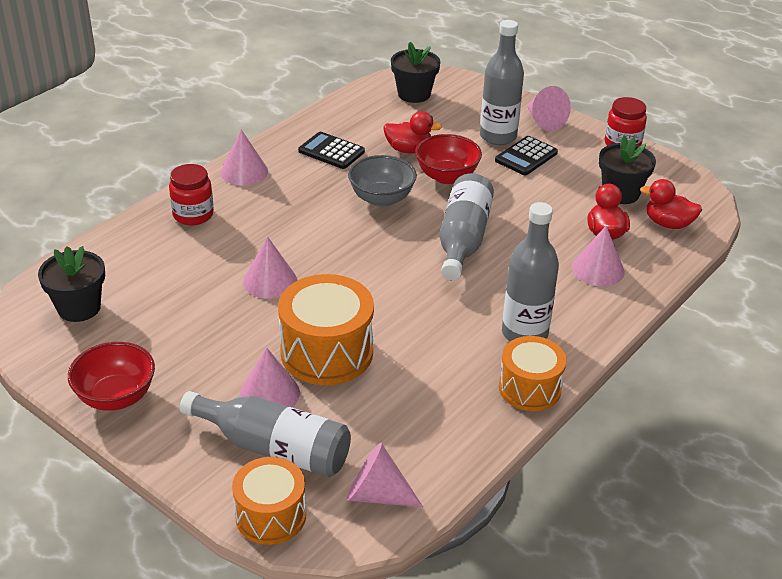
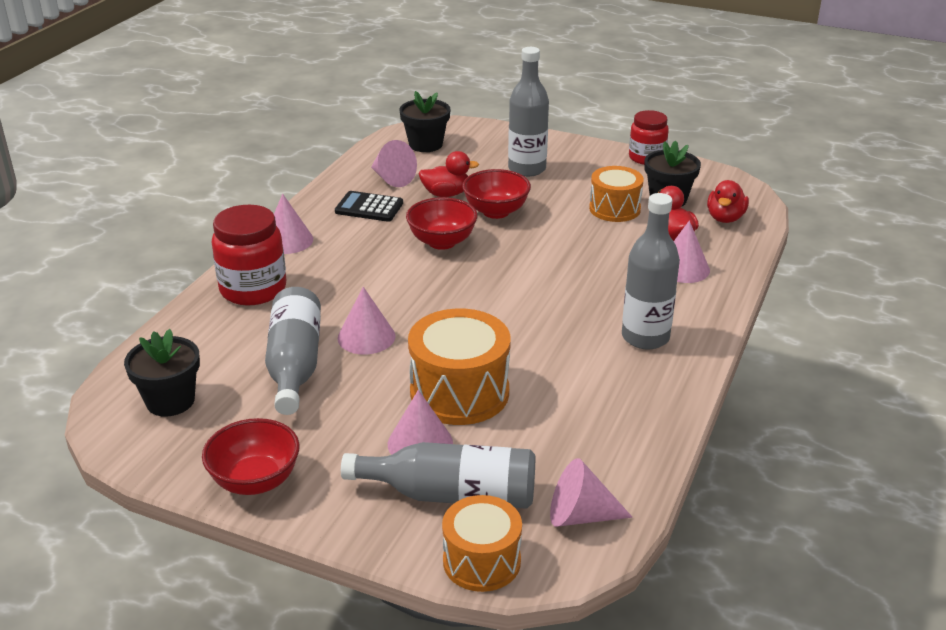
camera: 15 degrees left, 5 degrees down
red jar [169,164,214,225] -> red jar [211,205,286,305], size x1.50
grey bowl [348,155,417,207] -> red bowl [406,197,478,250]
grey bottle [439,173,494,281] -> grey bottle moved to [265,287,321,415]
black calculator [495,136,558,175] -> none
orange drum [499,336,566,411] -> orange drum moved to [589,166,644,222]
pink cone [527,86,571,131] -> pink cone moved to [371,140,417,187]
red duck [640,179,702,229] -> red duck turned 75 degrees counterclockwise [707,180,749,223]

